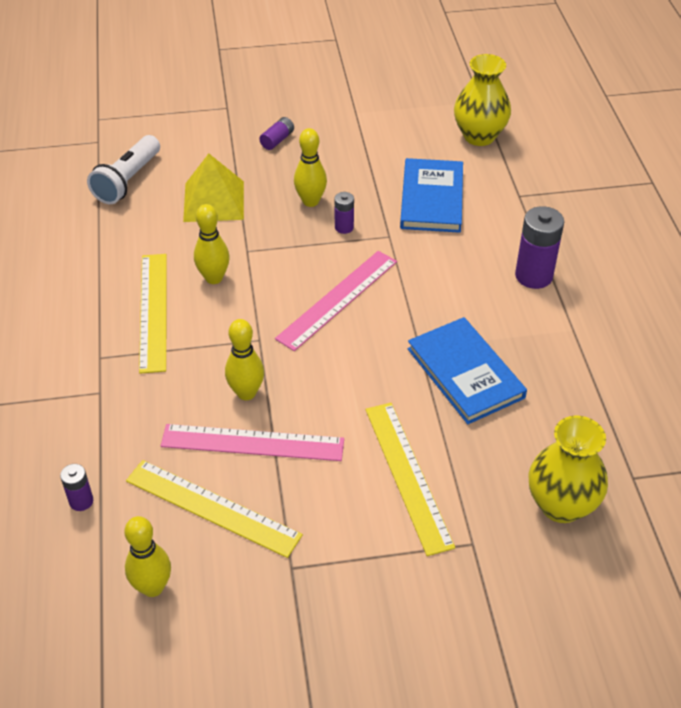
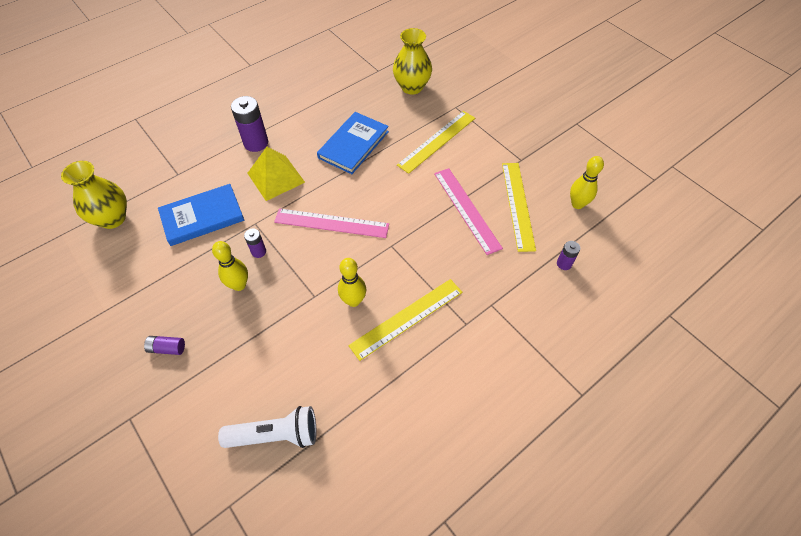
camera: 120 degrees left, 10 degrees up
yellow pyramid [183,154,244,222] -> yellow pyramid moved to [247,147,305,201]
yellow bowling pin [225,319,264,400] -> none

